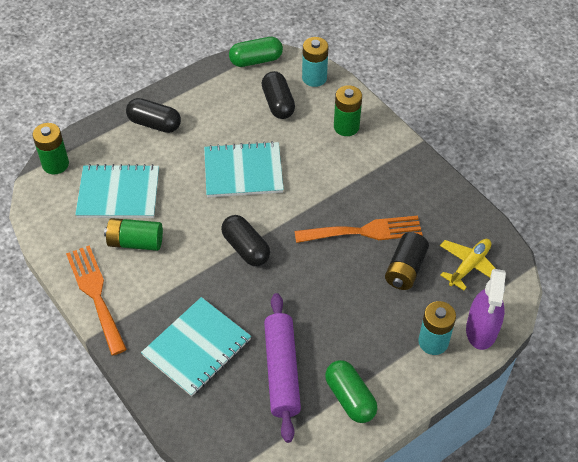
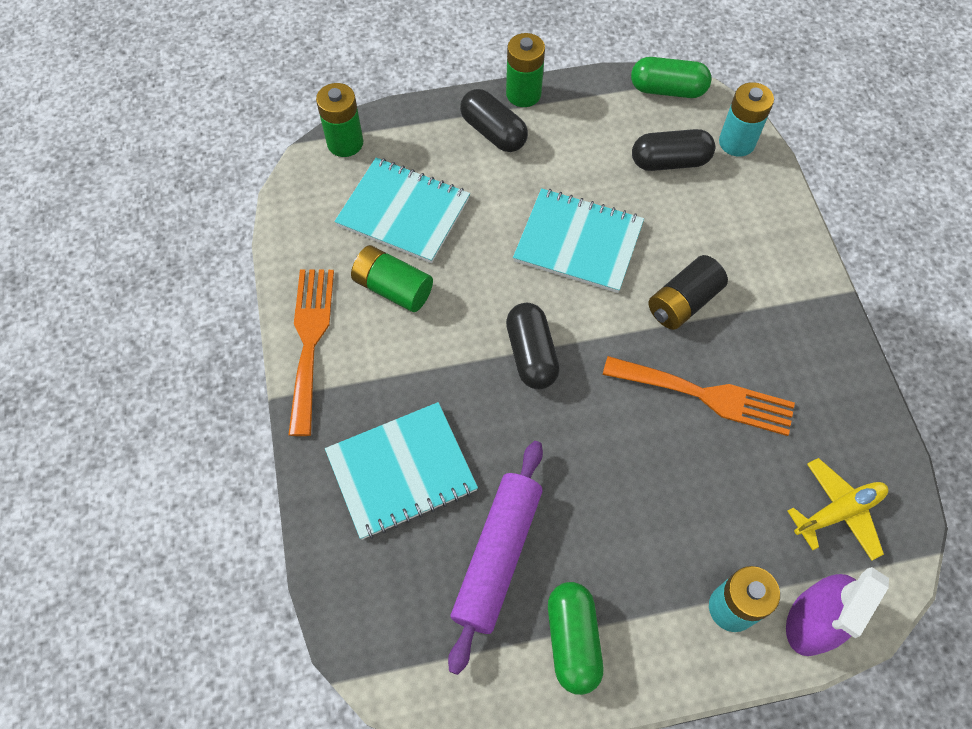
camera: 25 degrees right, 10 degrees up
black capsule [261,71,295,119] -> black capsule turned 75 degrees clockwise [632,129,715,171]
green battery [334,85,362,136] -> green battery moved to [506,33,545,107]
black battery [385,232,429,290] -> black battery moved to [648,255,728,330]

